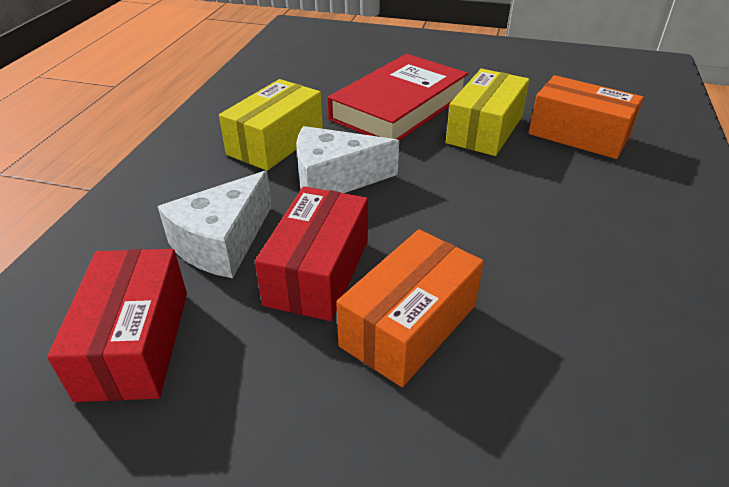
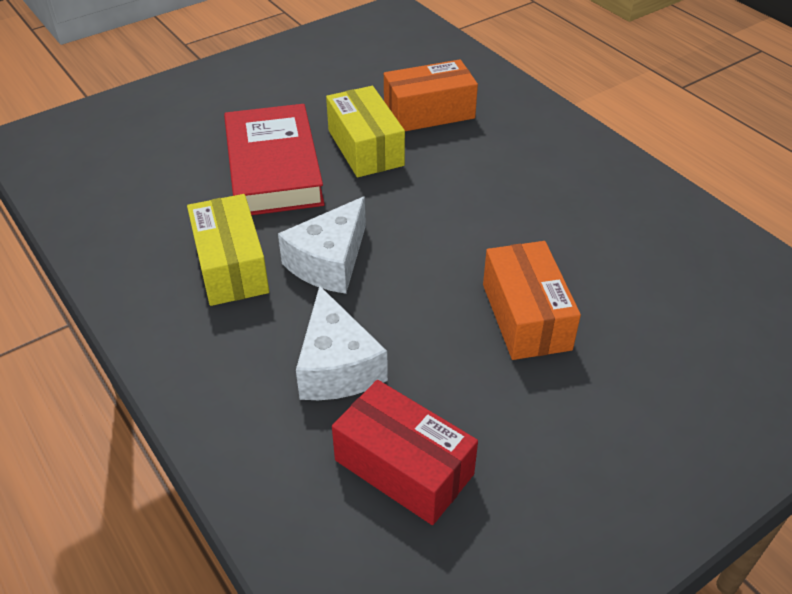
camera: 50 degrees left, 5 degrees up
red box [255,186,368,321] -> none

